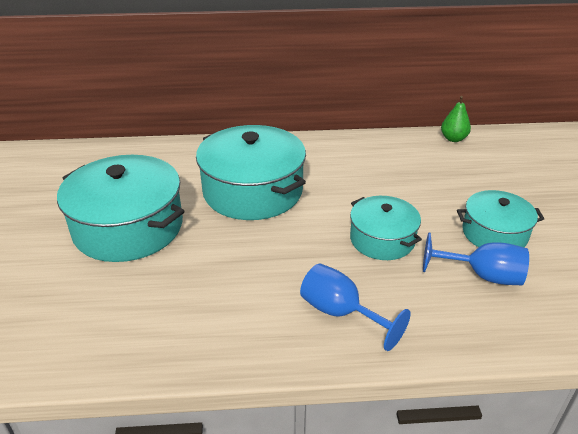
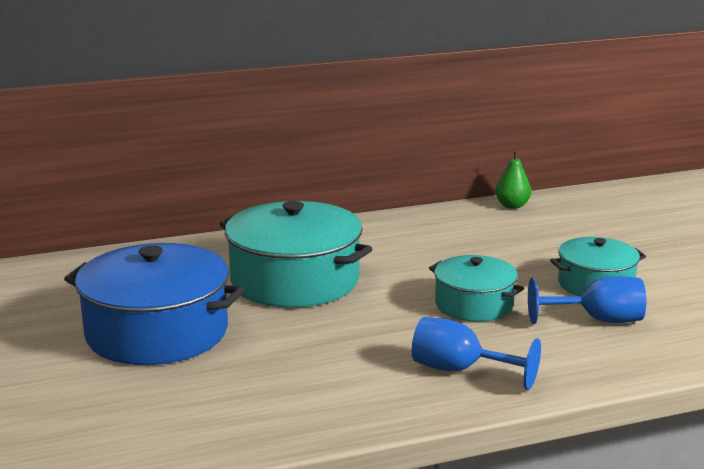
camera: 15 degrees left, 15 degrees down
turquoise pot [57,155,184,262] -> blue pot [64,243,244,365]

